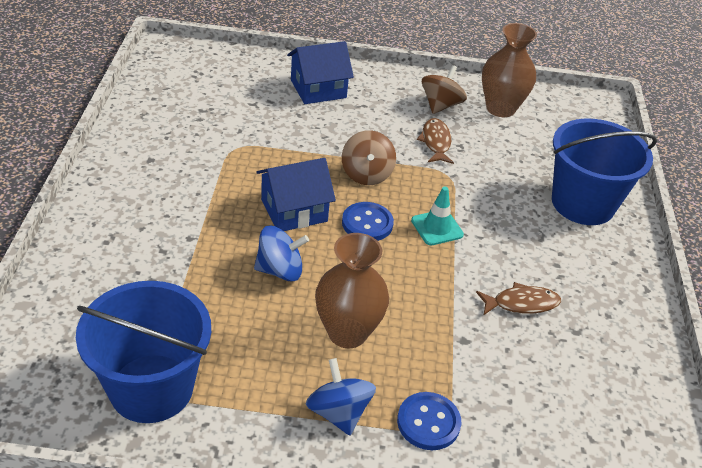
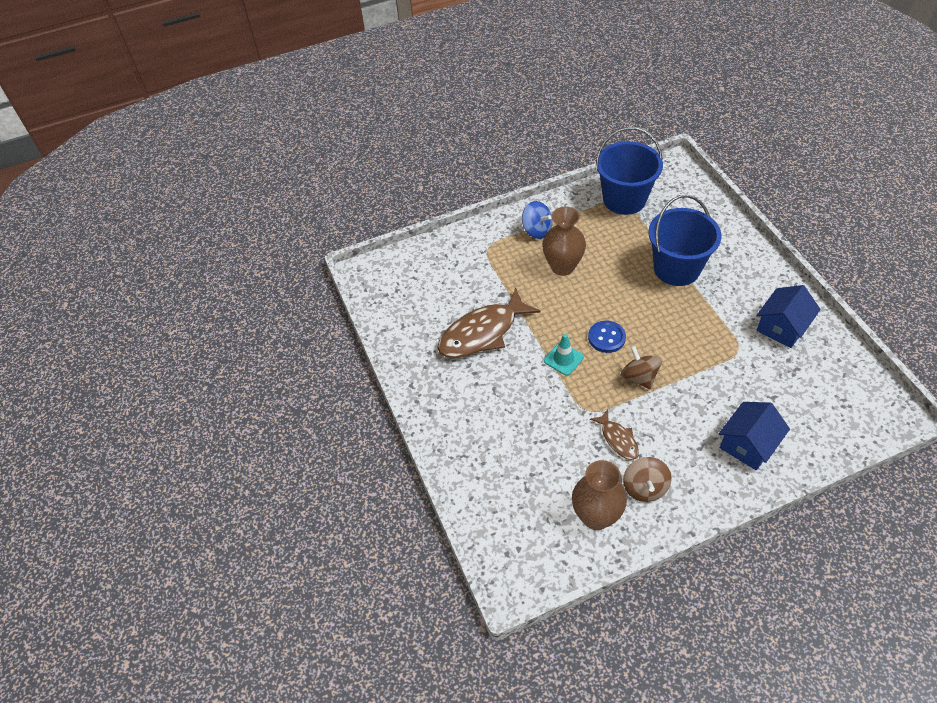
camera: 160 degrees right, 10 degrees up
blue spinning top [254,226,309,281] -> none
blue house [256,158,336,231] -> blue house moved to [756,285,821,348]
blue button [397,392,461,450] -> none
brown fish [476,282,561,315] -> brown fish [437,288,541,358], size x1.98
blue bucket [552,118,657,225] -> blue bucket moved to [648,195,722,286]

